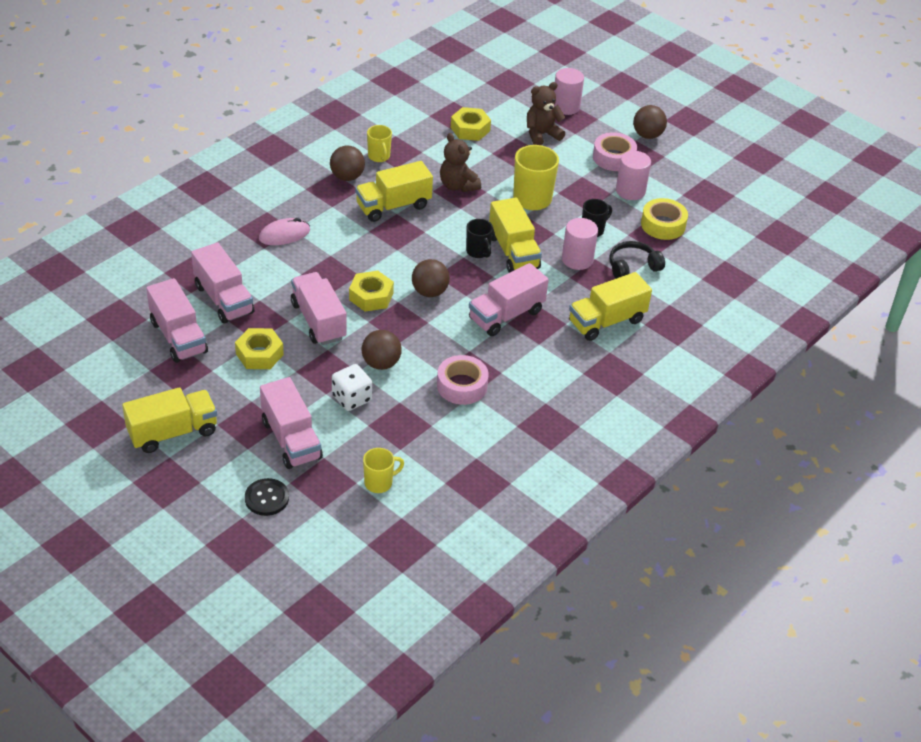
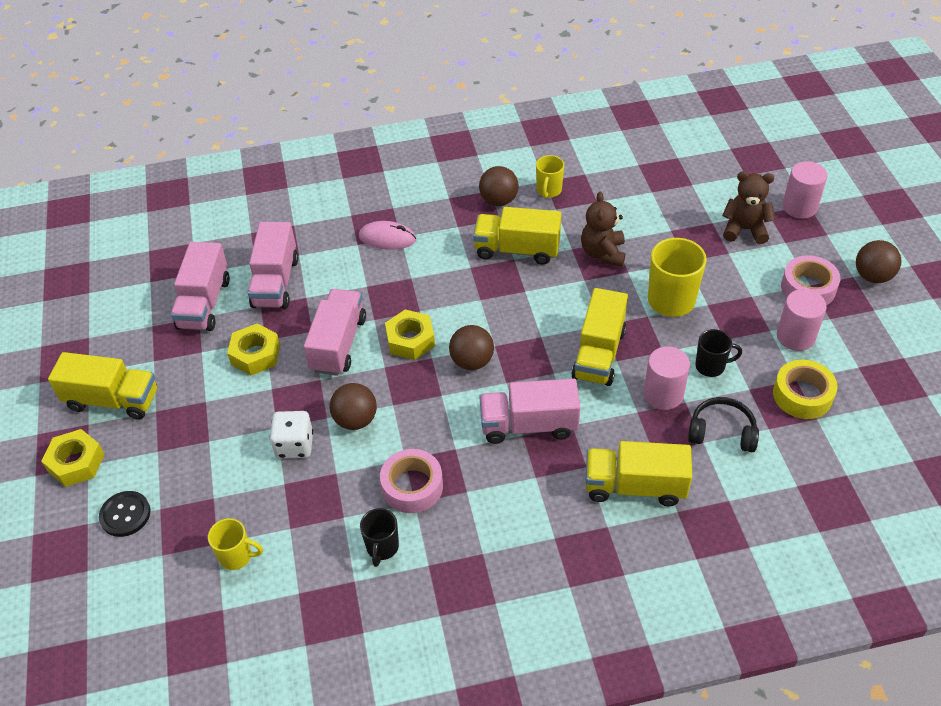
camera: 40 degrees right, 5 degrees up
pink truck [260,377,323,469] -> none
yellow nut [451,107,491,141] -> yellow nut moved to [41,429,105,487]
black mug [466,219,493,258] -> black mug moved to [360,508,399,567]

